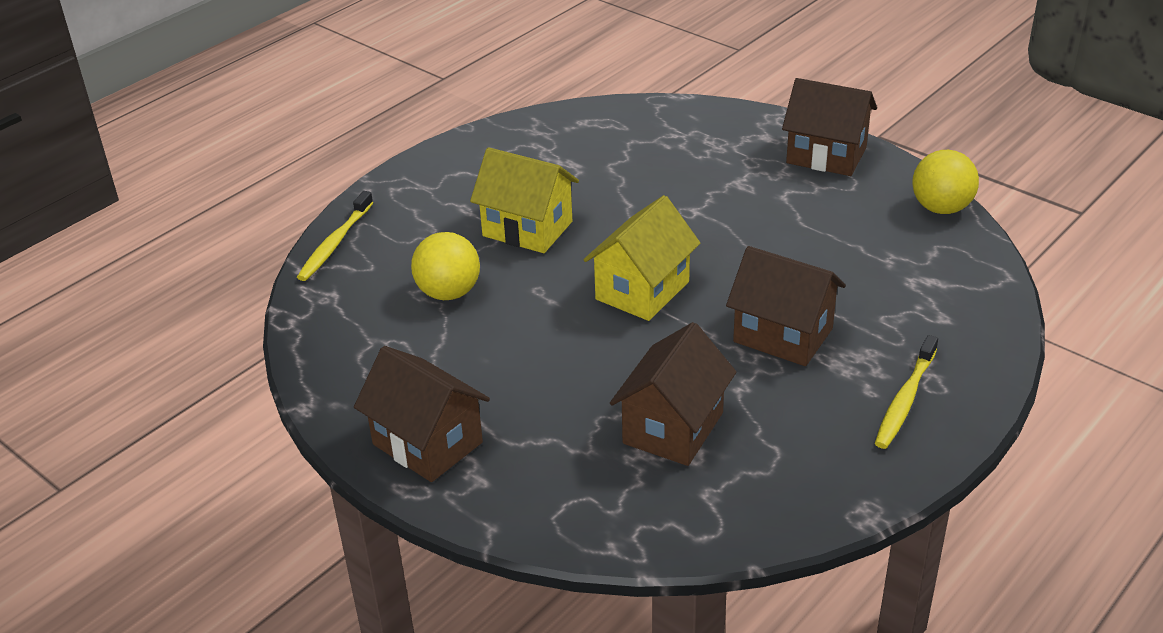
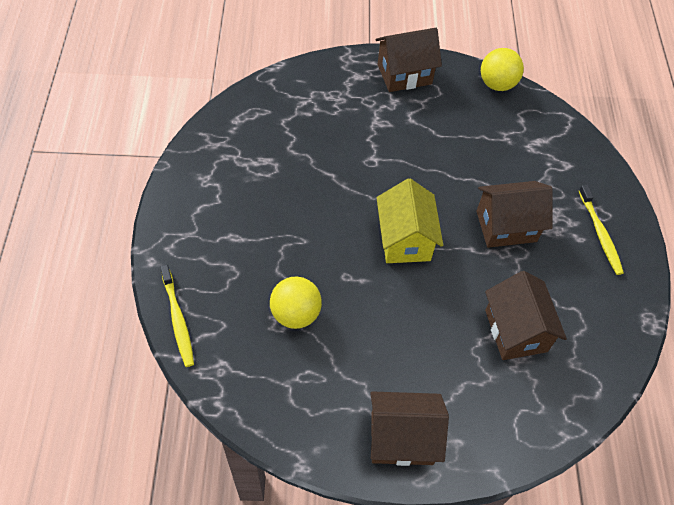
camera: 45 degrees left, 20 degrees up
yellow house [470,147,579,253] -> none

